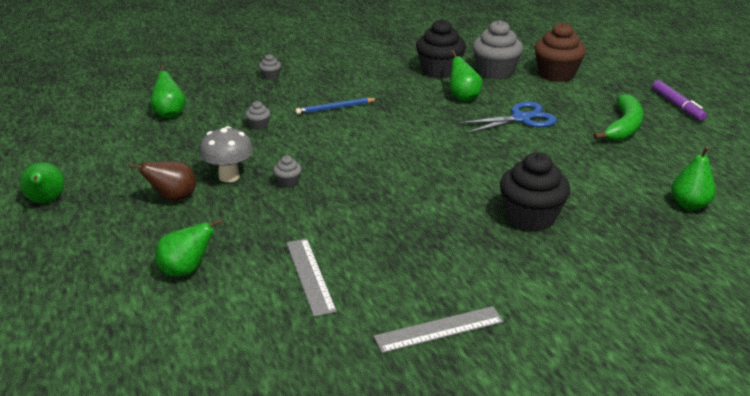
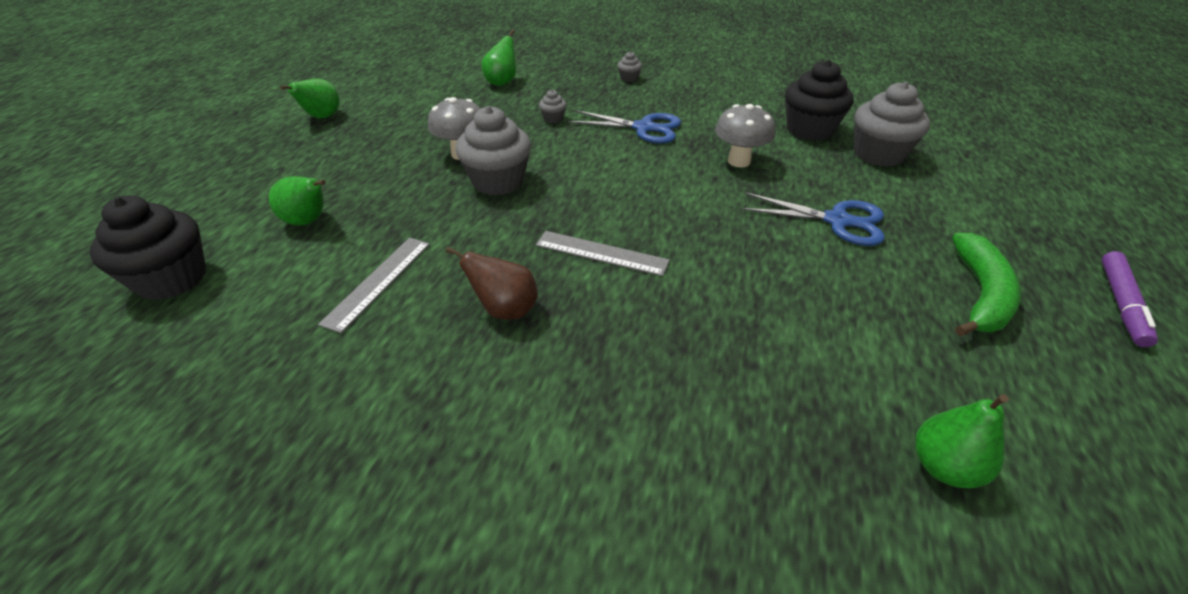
camera: 40 degrees right, 10 degrees up
brown pear [129,161,196,201] -> brown pear moved to [446,247,538,320]
grey cupcake [273,156,302,188] -> grey cupcake [455,106,531,196], size x2.25
blue pencil [295,98,377,114] -> blue scissors [568,110,681,144]
grey ruler [374,306,504,353] -> grey ruler moved to [536,231,670,276]
green pear [450,50,483,102] -> none
black cupcake [500,152,570,232] -> black cupcake moved to [90,195,206,300]
brown cupcake [534,22,586,82] -> none
green banana [593,94,644,141] -> green banana turned 45 degrees counterclockwise [952,233,1022,336]
none -> grey mushroom [715,104,775,168]

